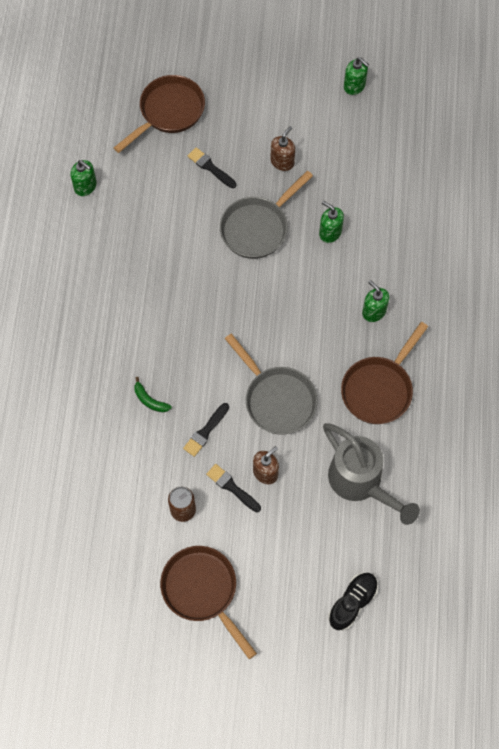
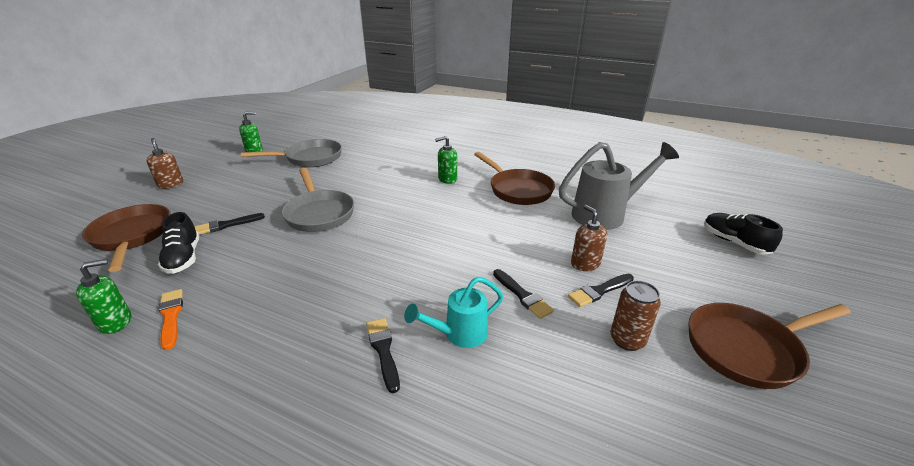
camera: 70 degrees left, 35 degrees down
green banana [134,377,172,412] -> turquoise watering can [404,277,503,348]
grey pan [225,334,318,435] -> grey pan moved to [241,139,342,167]
brown soap dispenser [270,126,295,171] -> brown soap dispenser moved to [147,138,183,189]
green soap dispenser [319,201,344,243] -> none
none -> black shoe [158,212,199,274]
none -> orange brush [159,289,183,350]
none -> black brush [366,318,400,393]

